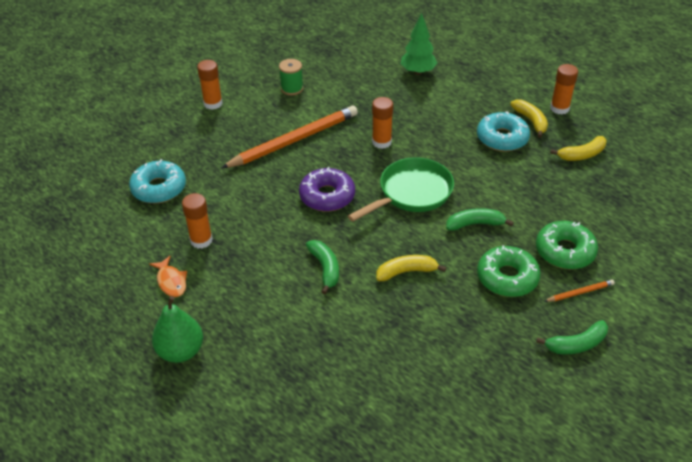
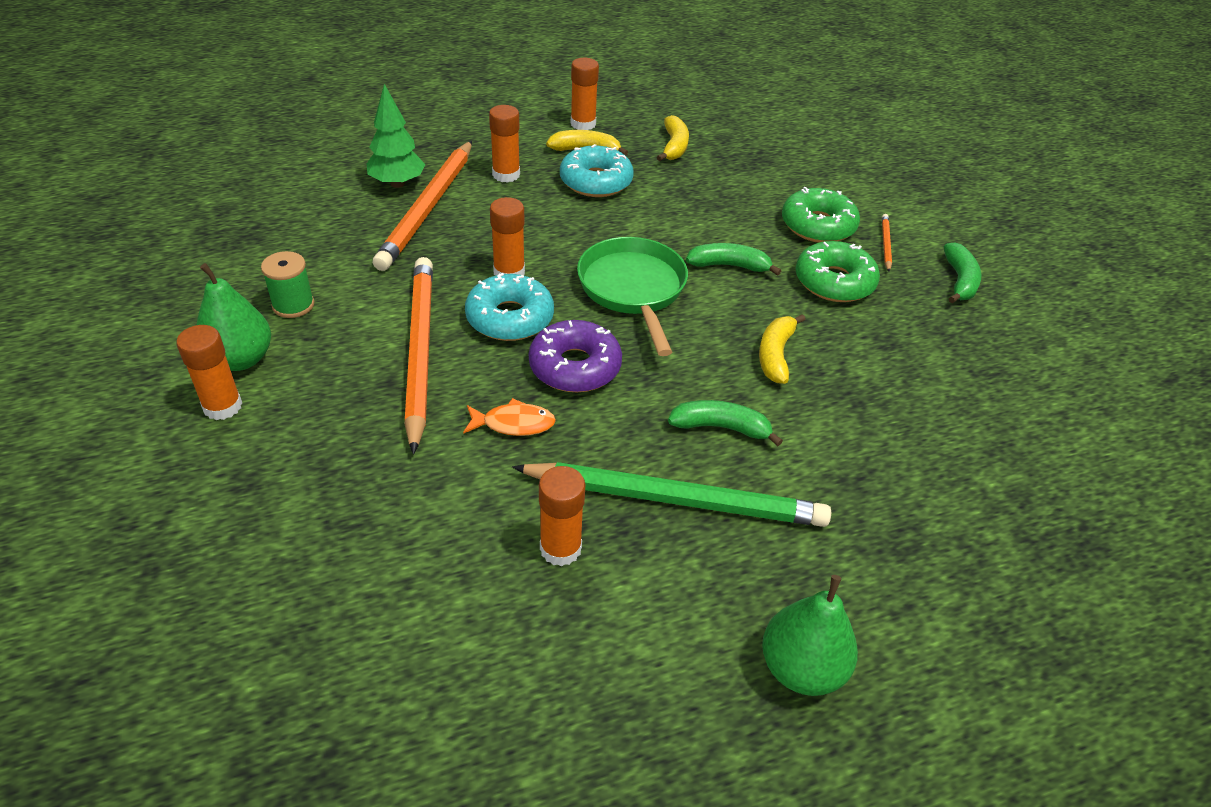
camera: 65 degrees left, 0 degrees up
turquoise donut [129,159,186,204] -> turquoise donut moved to [465,273,554,341]
orange fish [149,256,187,297] -> orange fish moved to [463,398,556,436]
green banana [446,208,514,231] -> green banana turned 75 degrees clockwise [686,243,781,276]
none -> green pear [196,263,271,371]
none -> orange pencil [373,141,472,271]
none -> orange glue stick [489,105,520,183]
none -> green pencil [512,462,831,527]

